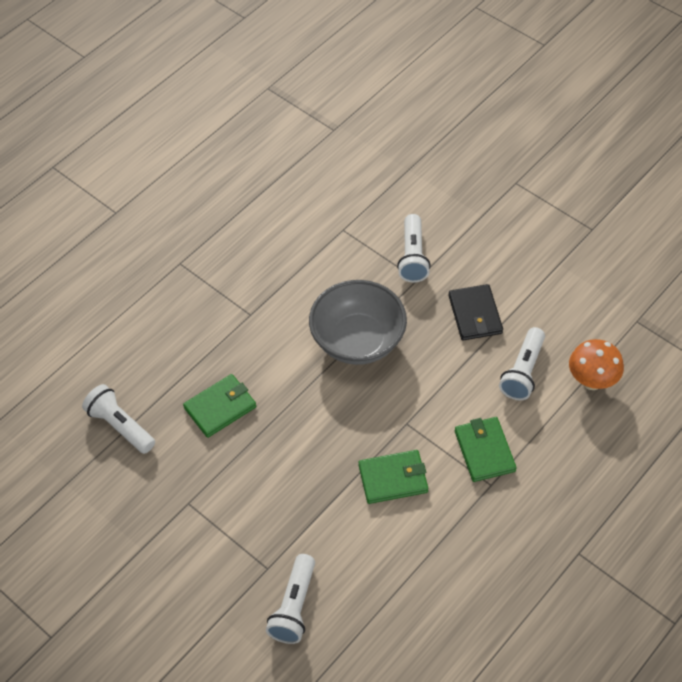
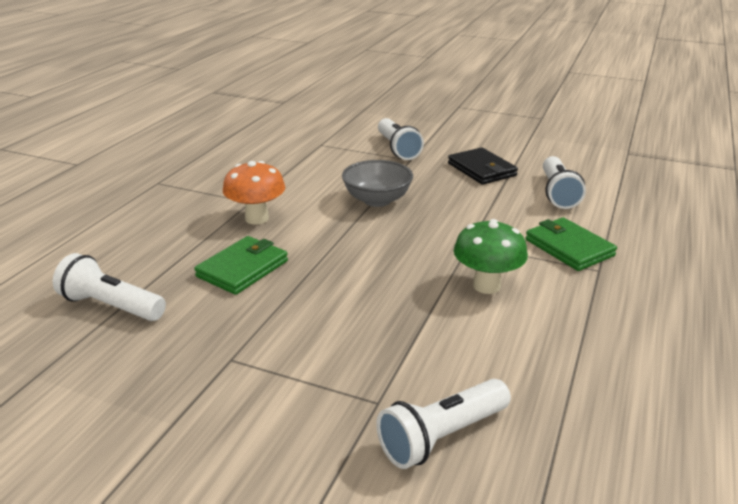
camera: 20 degrees left, 25 degrees down
white flashlight [266,554,315,644] -> white flashlight turned 60 degrees clockwise [376,379,511,469]
grey bowl [309,280,407,365] -> grey bowl [342,160,413,207], size x0.66
green wallet [358,450,428,504] -> green mushroom [453,219,528,294]
orange mushroom [569,339,624,390] -> orange mushroom moved to [223,161,286,225]

